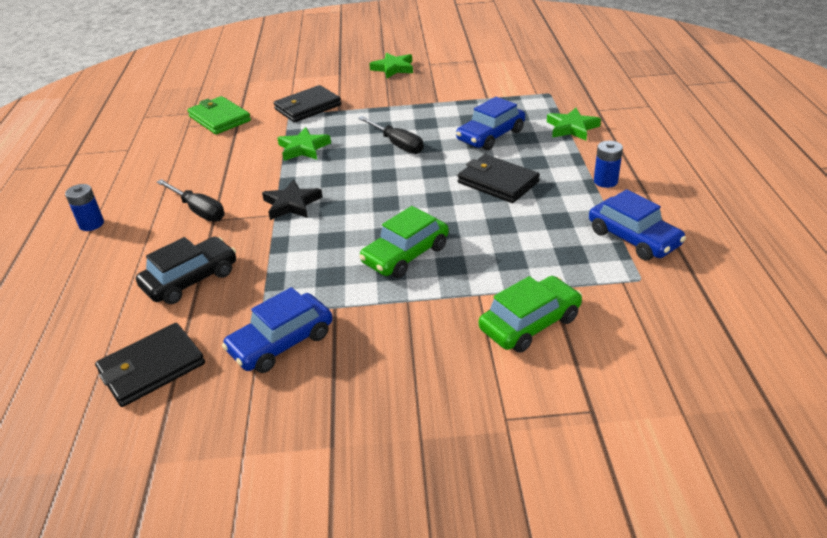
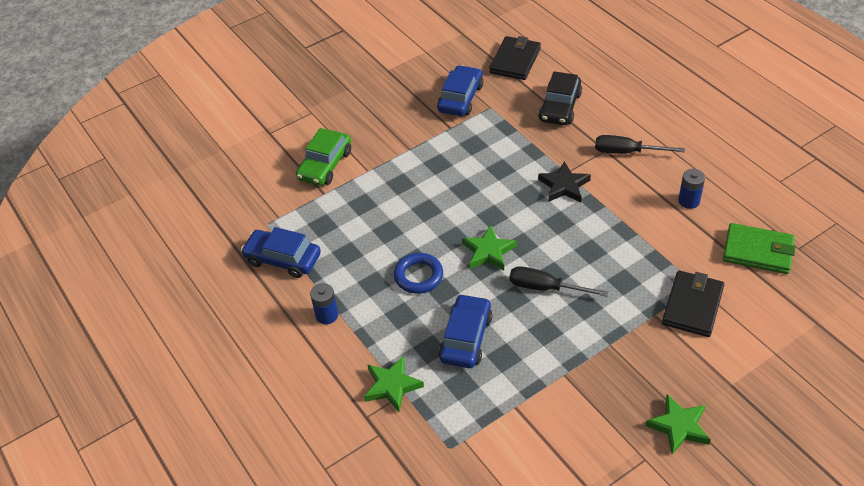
camera: 150 degrees right, 10 degrees up
blue battery [65,184,104,231] -> blue battery moved to [678,169,705,209]
green star [277,127,331,161] -> green star moved to [462,225,517,270]
green car [359,206,449,278] -> none
black wallet [457,154,540,203] -> blue ring [394,253,443,294]

